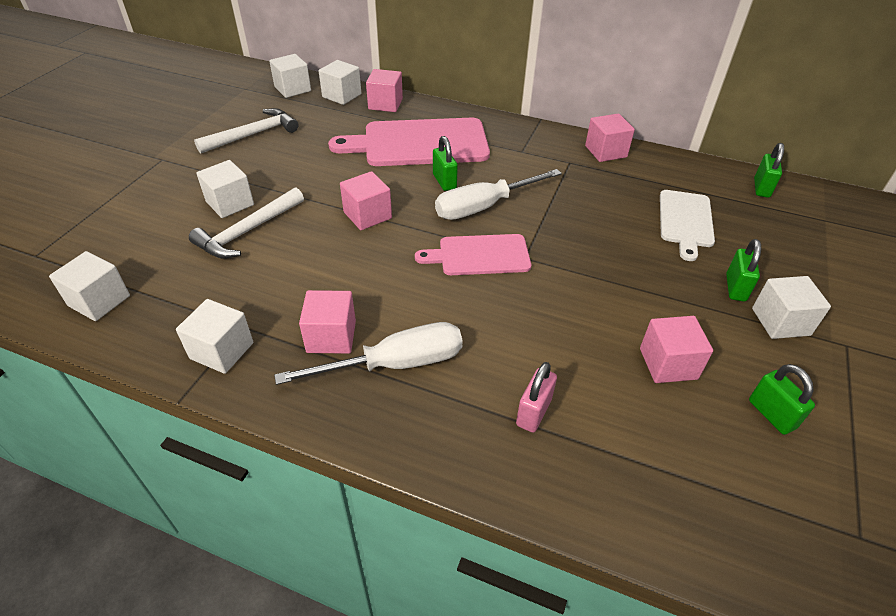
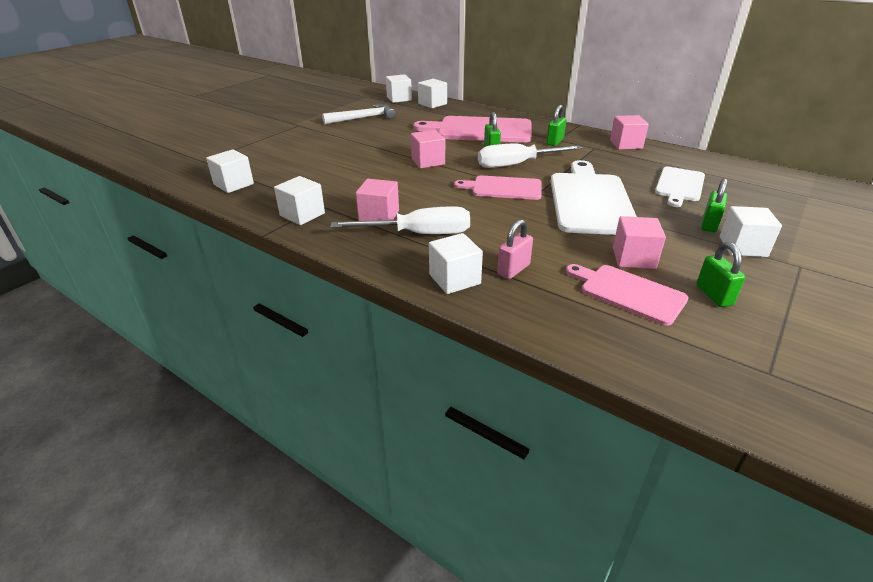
camera: 15 degrees right, 10 degrees down
white hammer [189,187,304,259] -> none
white cube [196,160,254,218] -> white cube moved to [429,233,483,294]
pink cube [366,69,403,112] -> none
green padlock [754,143,784,198] -> green padlock moved to [546,105,567,146]
none -> white cutting board [551,160,637,235]
none -> pink cutting board [566,264,689,326]

